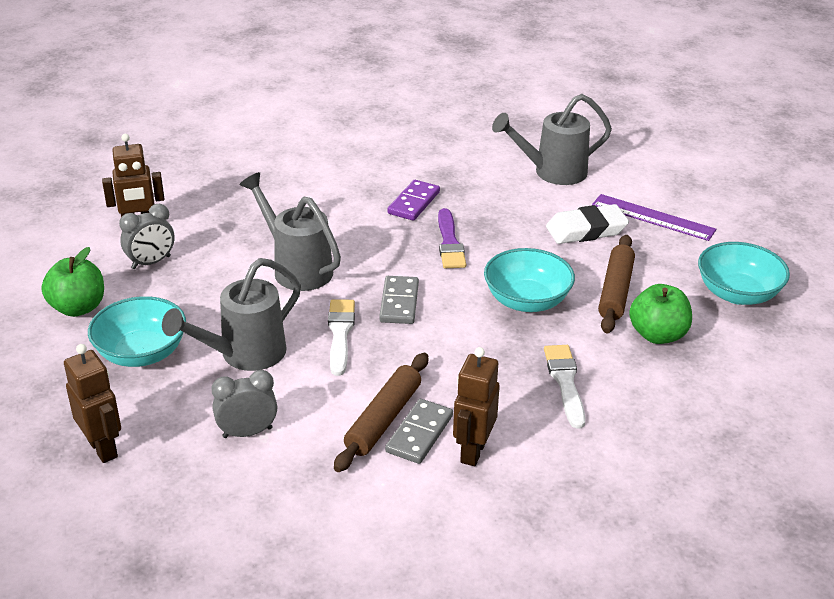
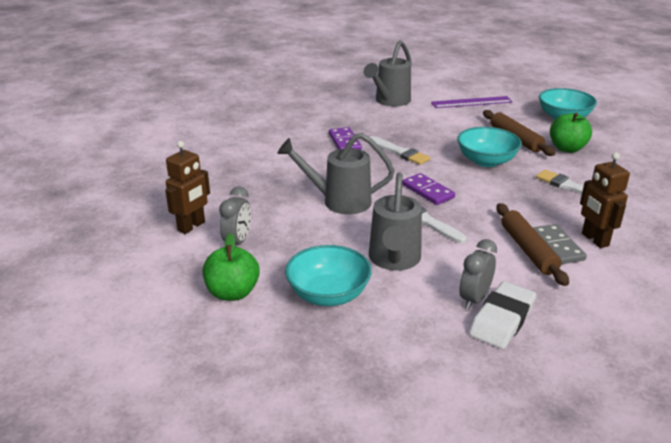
camera: 40 degrees left, 5 degrees down
brown robot [64,344,121,463] -> none
grey domino [379,276,419,324] -> purple domino [402,173,455,205]
purple brush [438,208,466,268] -> white brush [370,136,430,165]
white eraser [546,204,629,244] -> white eraser moved to [469,281,536,349]

